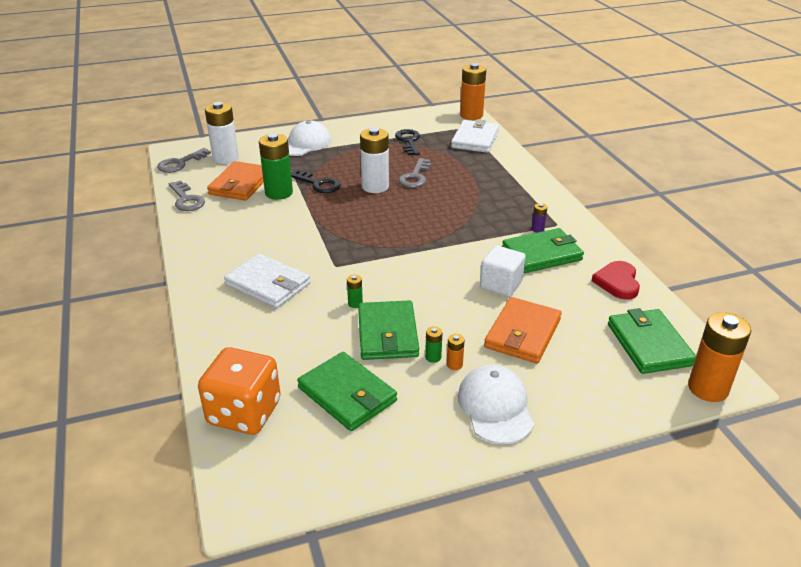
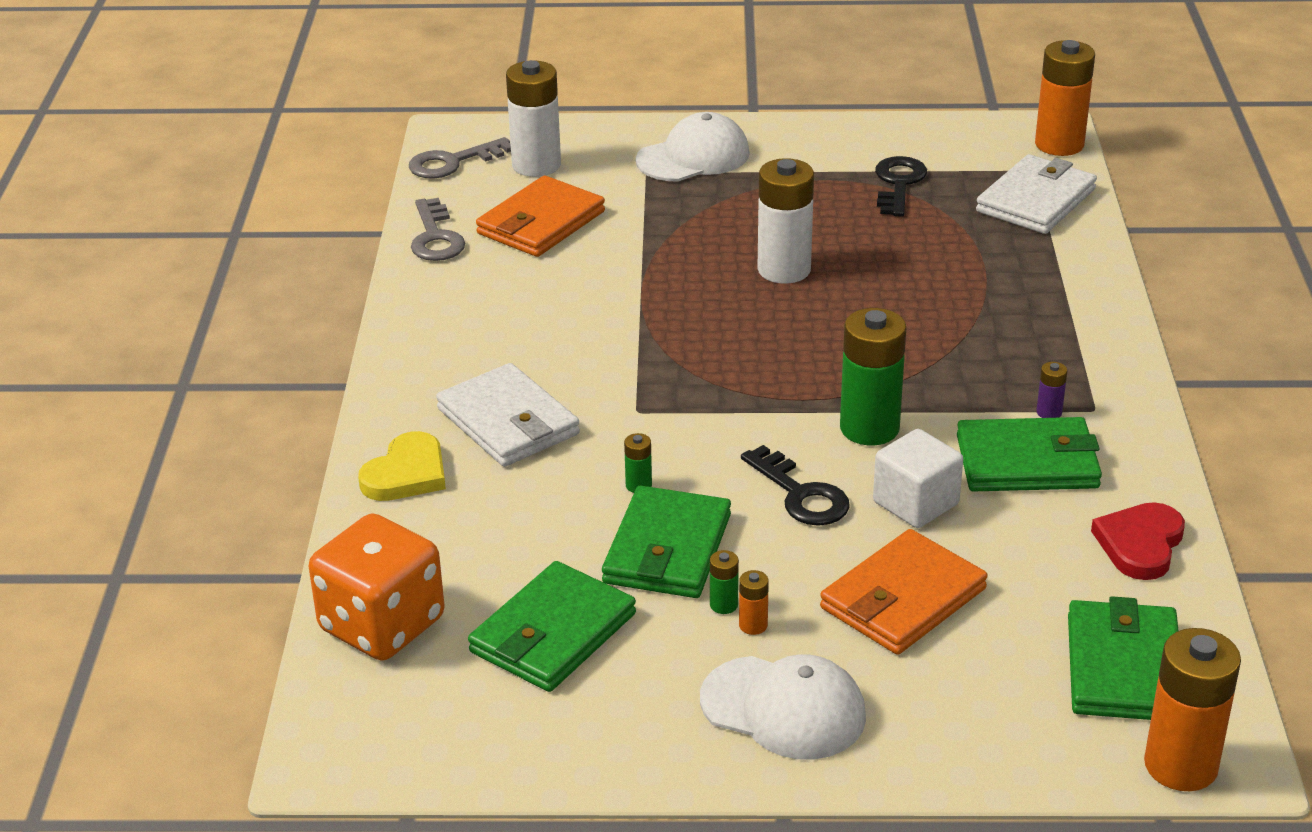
camera: 20 degrees right, 0 degrees up
green battery [259,133,293,200] -> green battery moved to [840,308,906,445]
black key [291,170,341,193] -> black key moved to [741,445,850,526]
green wallet [297,352,397,431] -> green wallet turned 60 degrees clockwise [468,561,636,692]
grey key [398,158,431,188] -> none
white cap [457,365,534,444] -> white cap turned 105 degrees clockwise [700,654,866,760]
none -> yellow heart [358,431,446,501]

